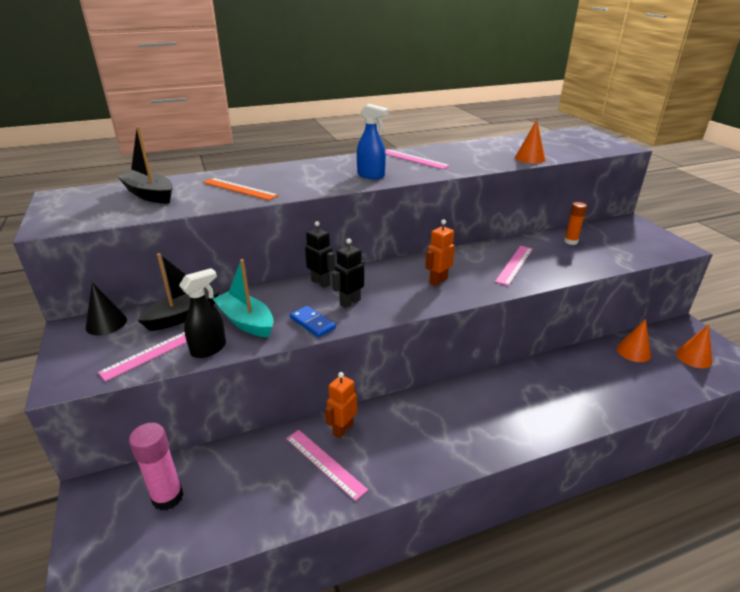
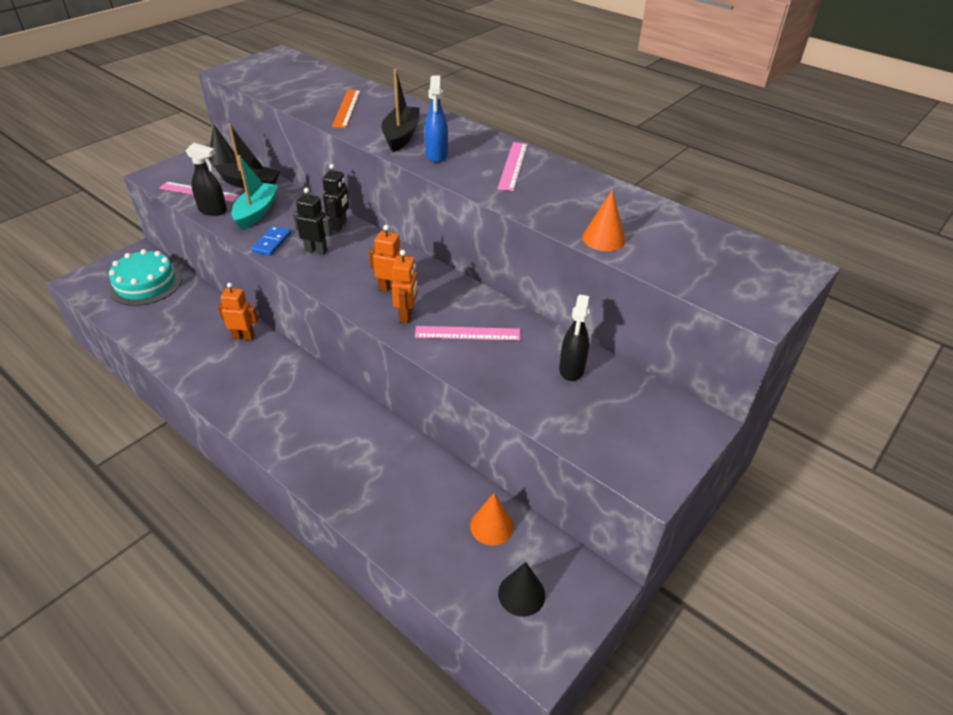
camera: 60 degrees right, 10 degrees up
black boat [117,126,173,204] -> black boat moved to [381,69,420,152]
pink glue stick [129,423,184,511] -> turquoise cake [108,249,182,306]
pink ruler [286,430,368,501] -> none
orange glue stick [564,202,587,245] -> black spray bottle [559,295,589,381]
orange cone [676,324,712,368] -> black cone [498,562,545,617]
none -> orange robot [392,250,418,323]

